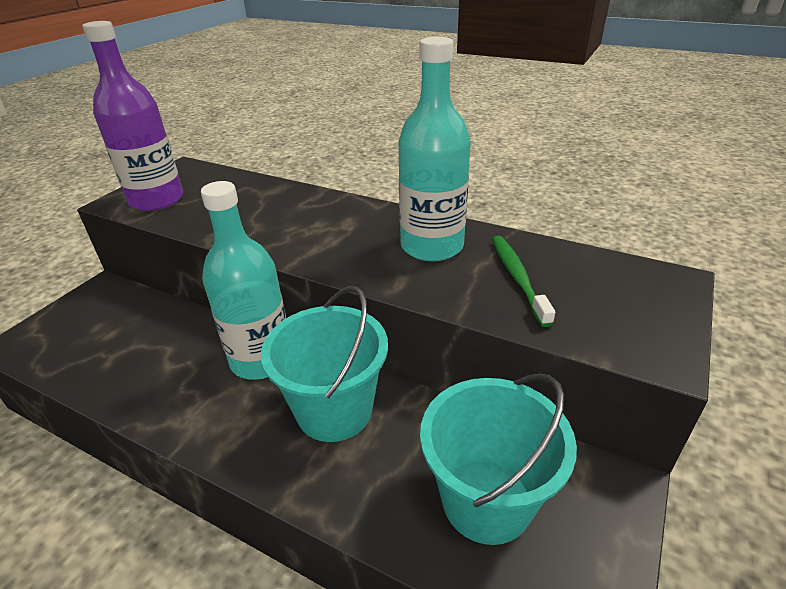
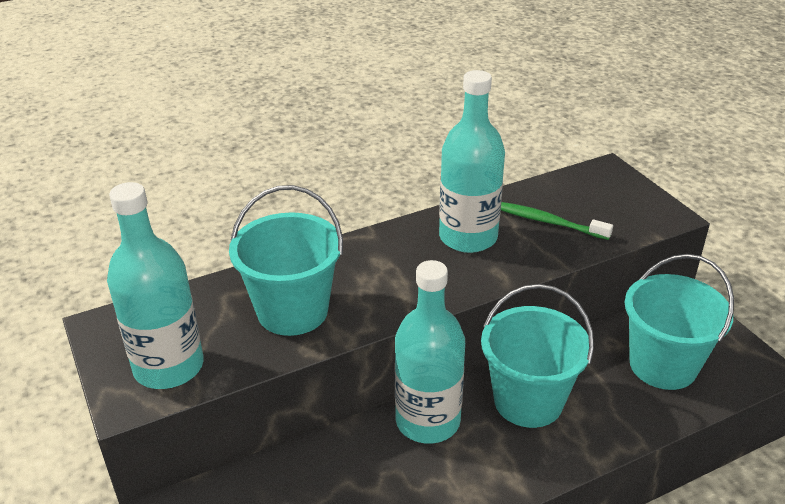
camera: 55 degrees left, 0 degrees up
purple bottle [82,21,183,211] -> turquoise bottle [107,182,204,389]
none -> turquoise bucket [229,185,343,336]

